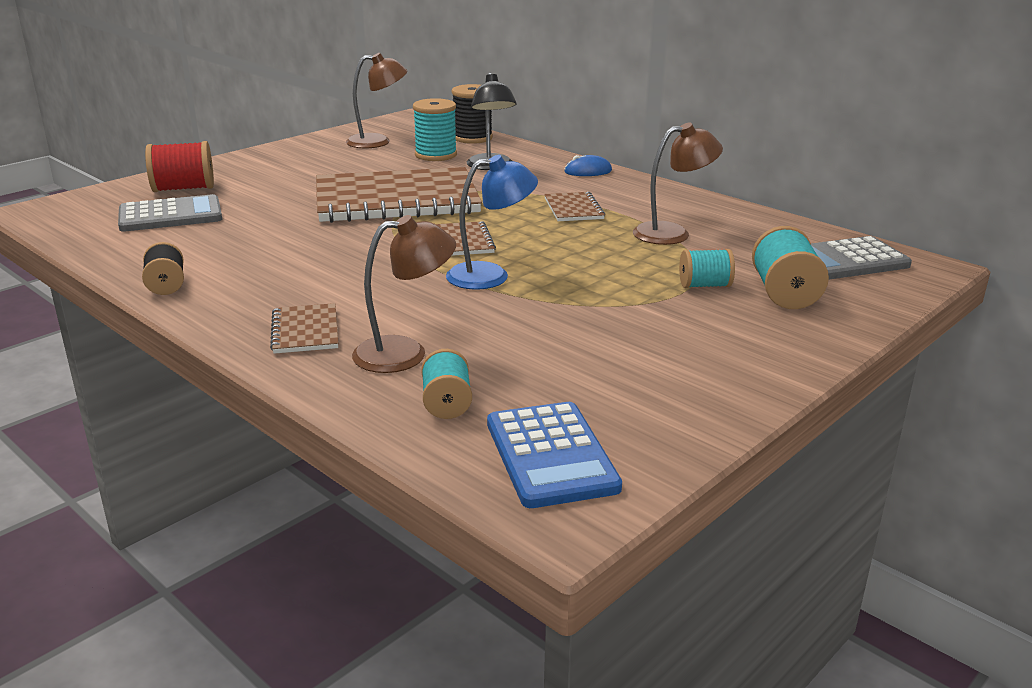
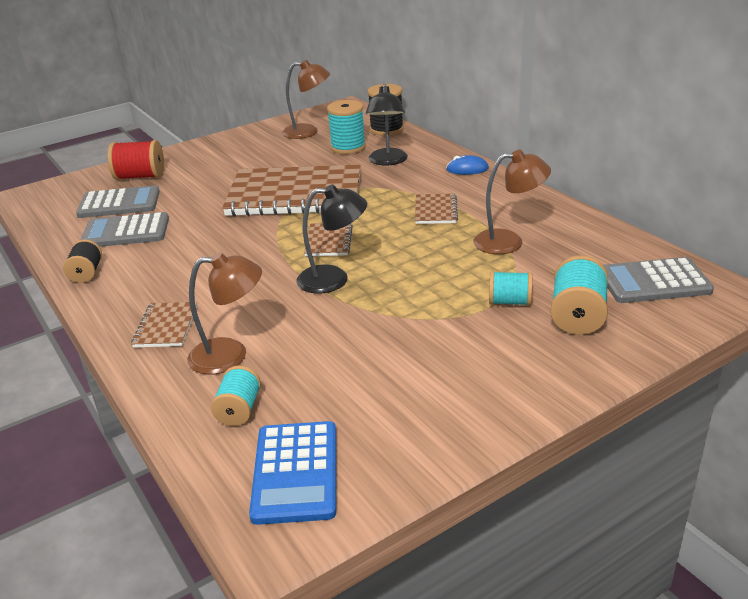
camera: 15 degrees right, 5 degrees up
blue lamp [446,155,538,290] -> black lamp [296,184,367,294]
none -> grey calculator [80,212,169,247]

